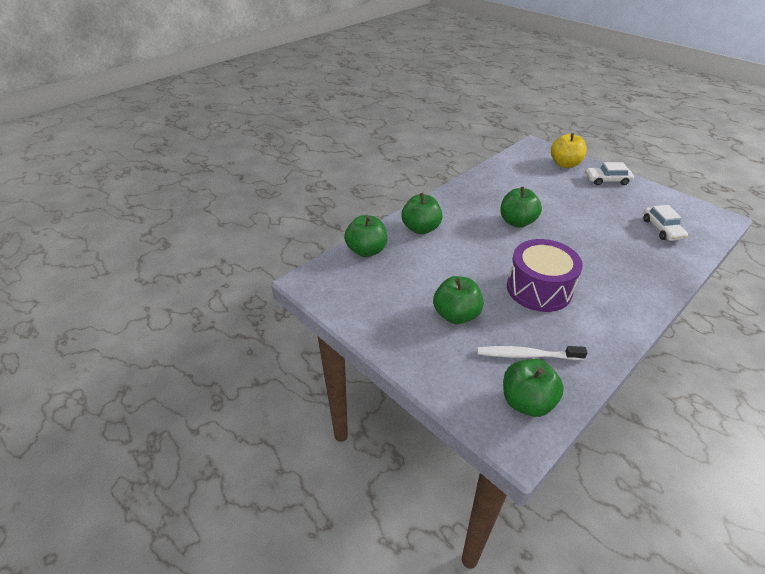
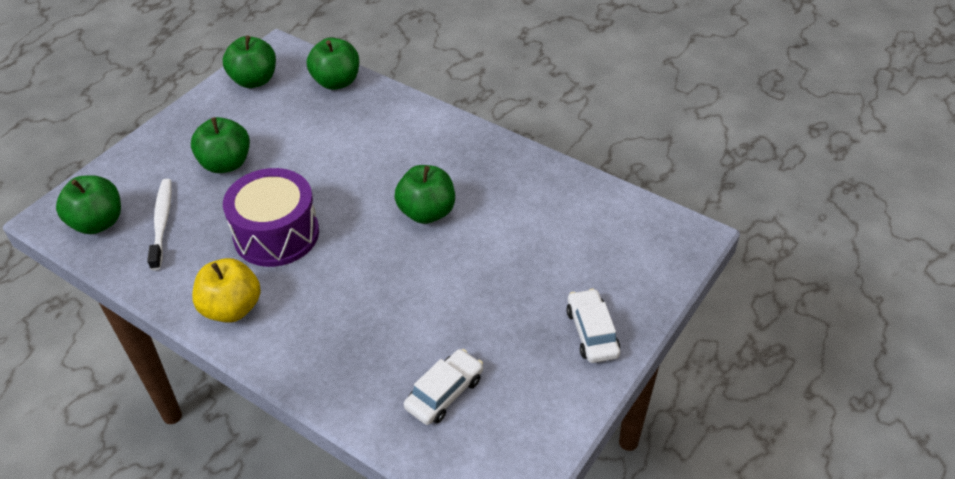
camera: 80 degrees right, 5 degrees up
green apple [402,193,443,234] -> green apple moved to [223,35,276,88]
yellow apple [551,133,587,168] -> yellow apple moved to [192,258,261,323]
white car [643,205,688,241] -> white car turned 150 degrees clockwise [404,349,483,425]

